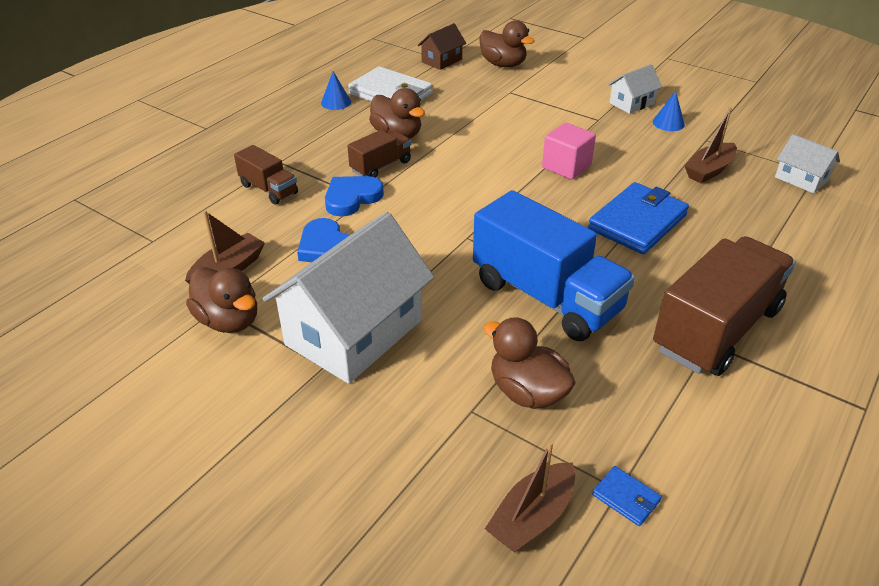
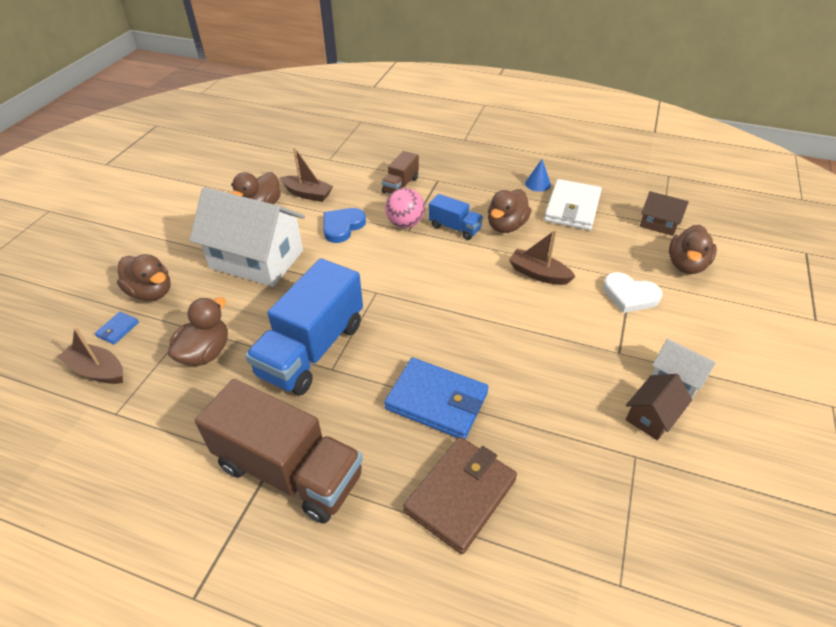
camera: 75 degrees right, 5 degrees up
blue heart [325,176,384,217] -> pink ball [385,188,425,228]
brown truck [347,130,411,178] -> blue truck [429,194,483,240]
pink cube [542,123,596,180] -> none
blue wallet [592,466,662,526] -> blue wallet moved to [95,312,139,344]
blue cone [653,91,685,131] -> brown house [626,374,692,441]
brown boat [685,107,737,183] -> brown boat moved to [509,229,576,285]
white house [775,134,840,193] -> none
none -> brown duck [117,254,171,301]
none -> brown wallet [403,437,517,554]
none -> white heart [603,272,662,313]

